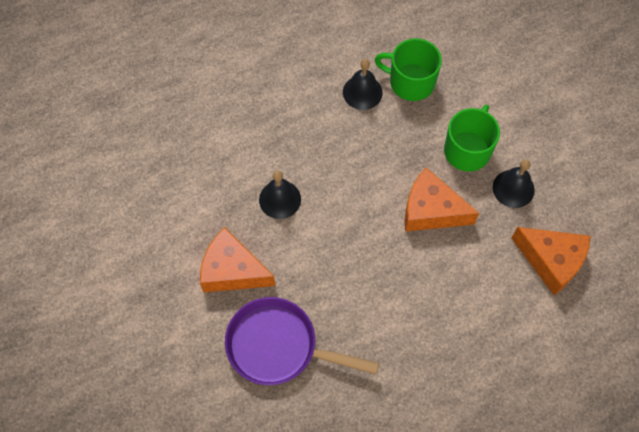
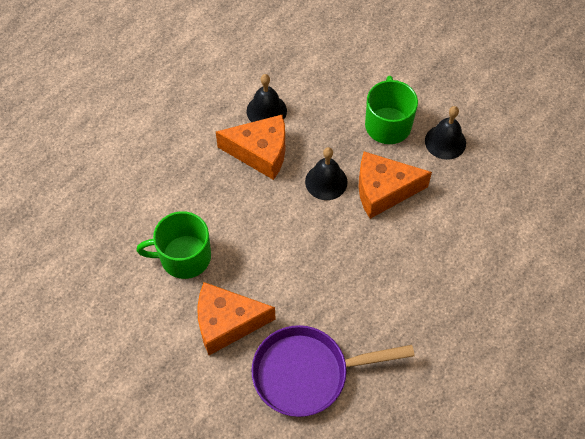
camera: 25 degrees left, 5 degrees down
black bell [259,171,301,219] -> black bell moved to [305,147,347,200]
green mug [375,38,442,101] -> green mug moved to [137,211,211,279]
orange cheese [512,227,590,295] -> orange cheese moved to [216,115,285,180]

